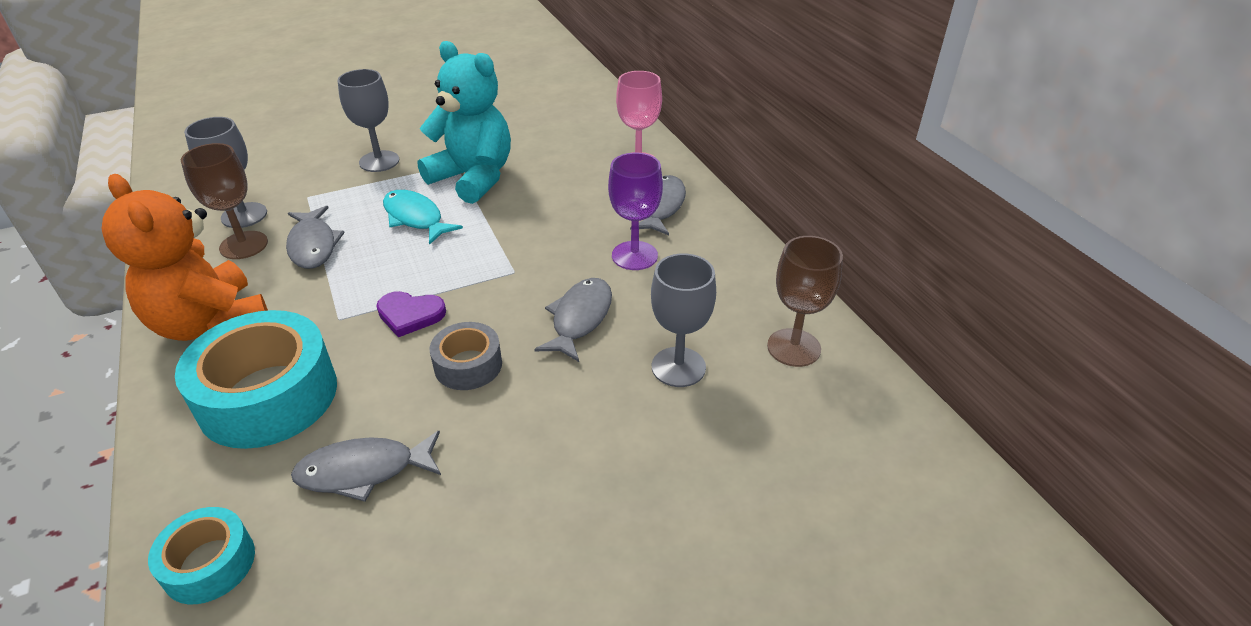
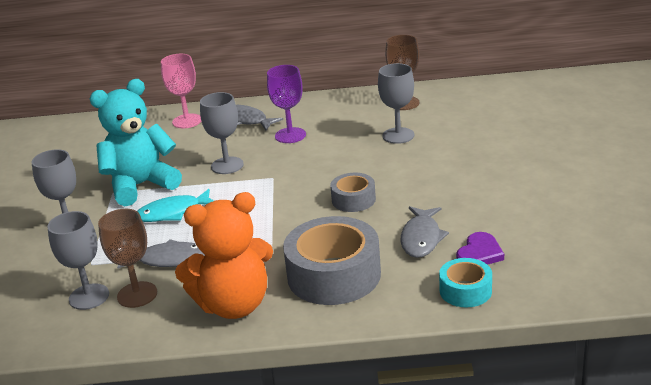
camera: 65 degrees left, 10 degrees down
turquoise tape [175,310,337,449] -> grey tape [283,216,381,305]
purple heart [377,291,446,337] -> purple heart moved to [456,232,504,265]
grey fish [534,278,612,362] -> none
none -> grey goblet [200,92,244,174]

